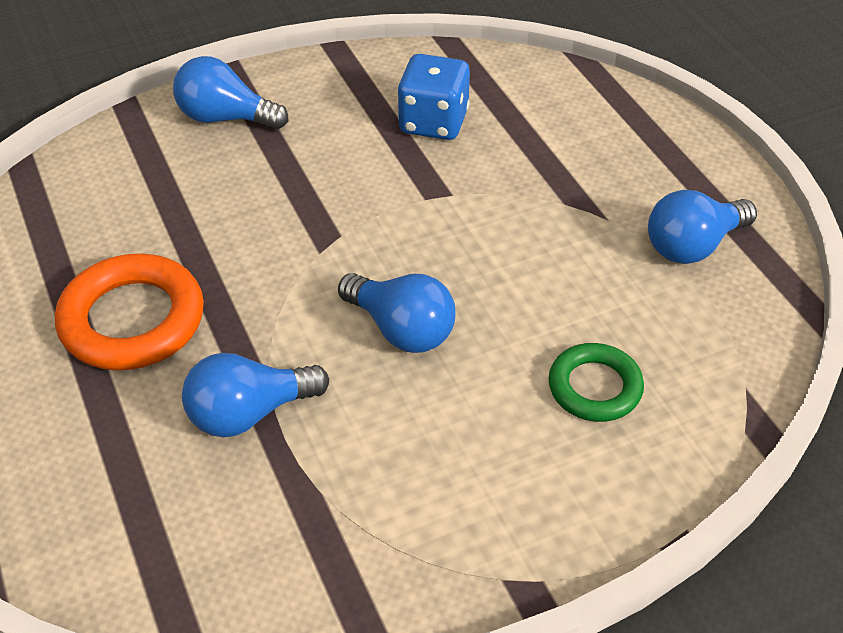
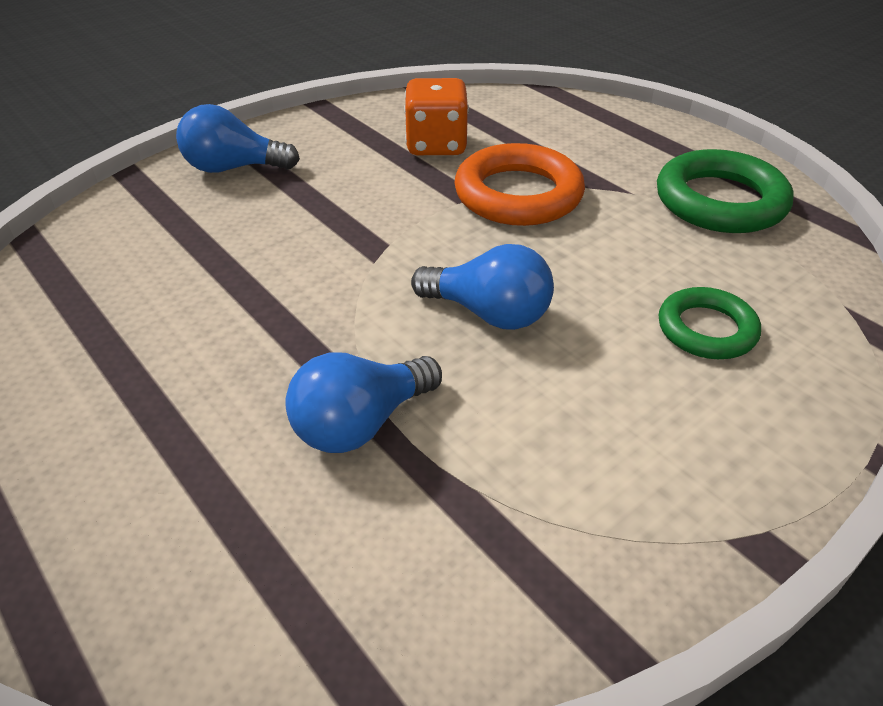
camera: 15 degrees left, 5 degrees down
orange ring [55,254,204,370] -> orange ring moved to [454,143,585,226]
blue dice [397,54,470,140] -> orange dice [404,78,469,155]
blue light bulb [648,190,757,264] -> green ring [657,149,794,233]

